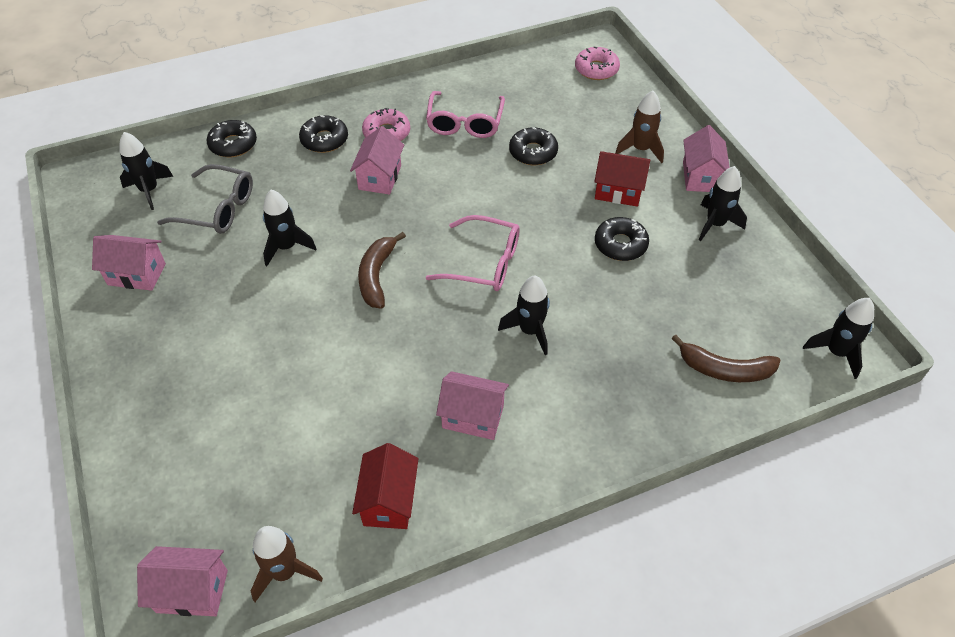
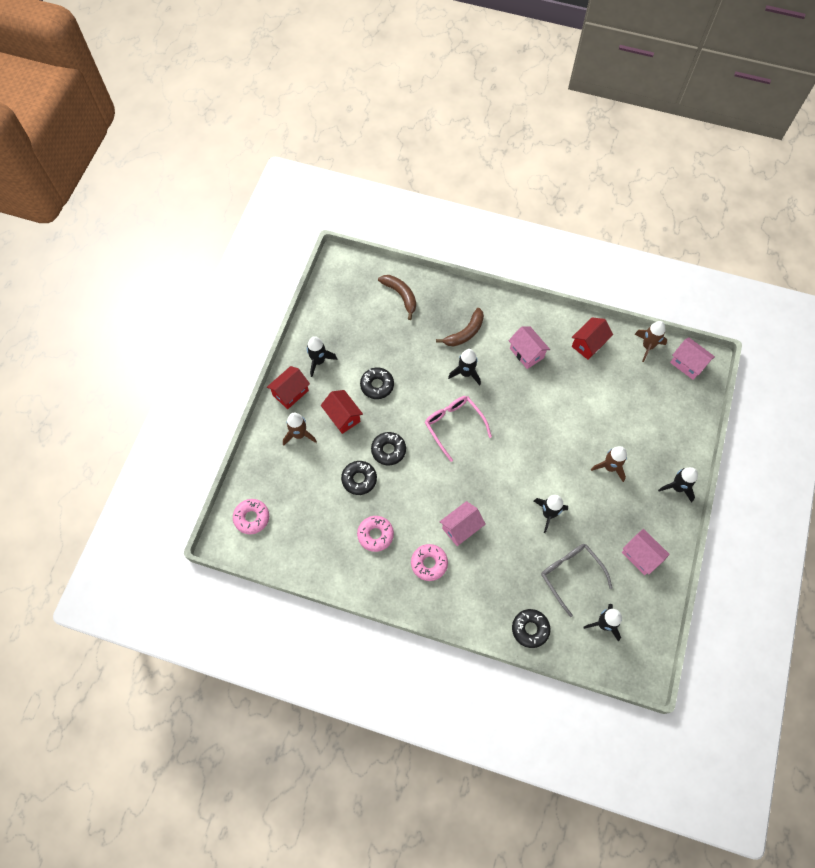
camera: 140 degrees left, 15 degrees up
black donut [299,115,348,153] -> black donut moved to [371,432,406,466]
brown banana [358,232,406,309] -> brown banana moved to [436,308,484,347]
pink glasses [426,91,505,138] -> pink donut [357,516,394,552]
pink house [683,125,730,192] -> red house [267,366,310,409]
black rocket [803,298,874,379] -> black rocket moved to [658,467,698,503]
none -> brown rocket [591,446,627,482]

